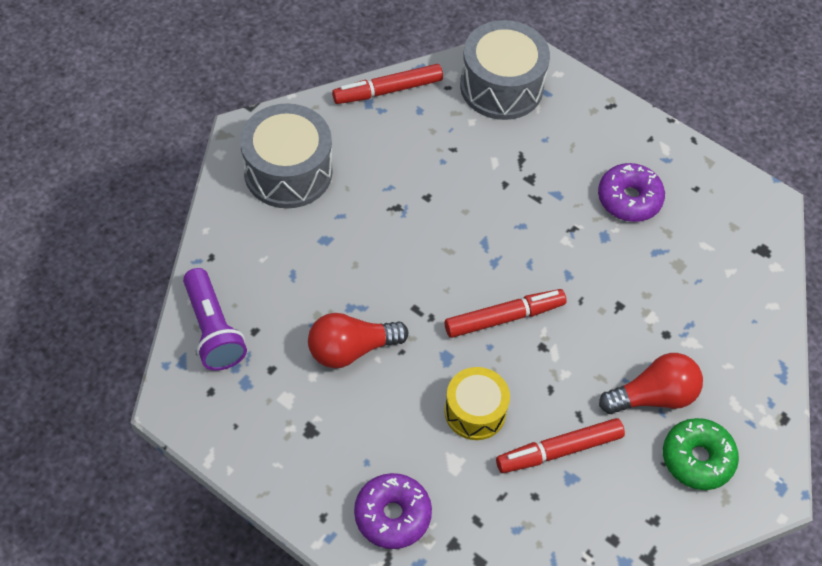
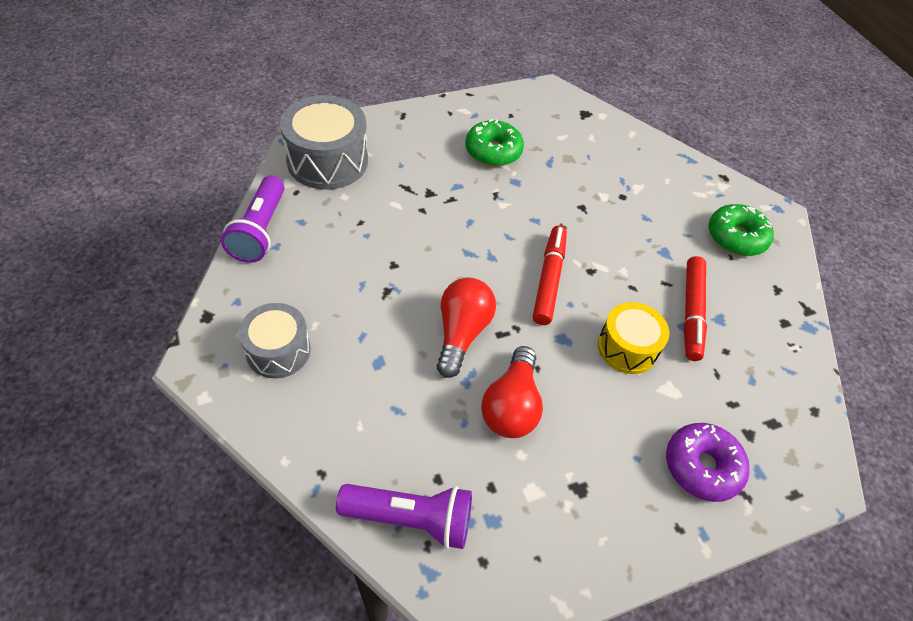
camera: 60 degrees left, 5 degrees down
grey drum [240,103,332,208] -> grey drum [239,303,311,378], size x0.63
red marker [332,64,443,104] -> purple flashlight [221,175,285,263]
purple donut [598,163,665,222] -> green donut [465,119,524,166]
red light bulb [599,353,703,414] -> red light bulb moved to [437,277,496,378]

